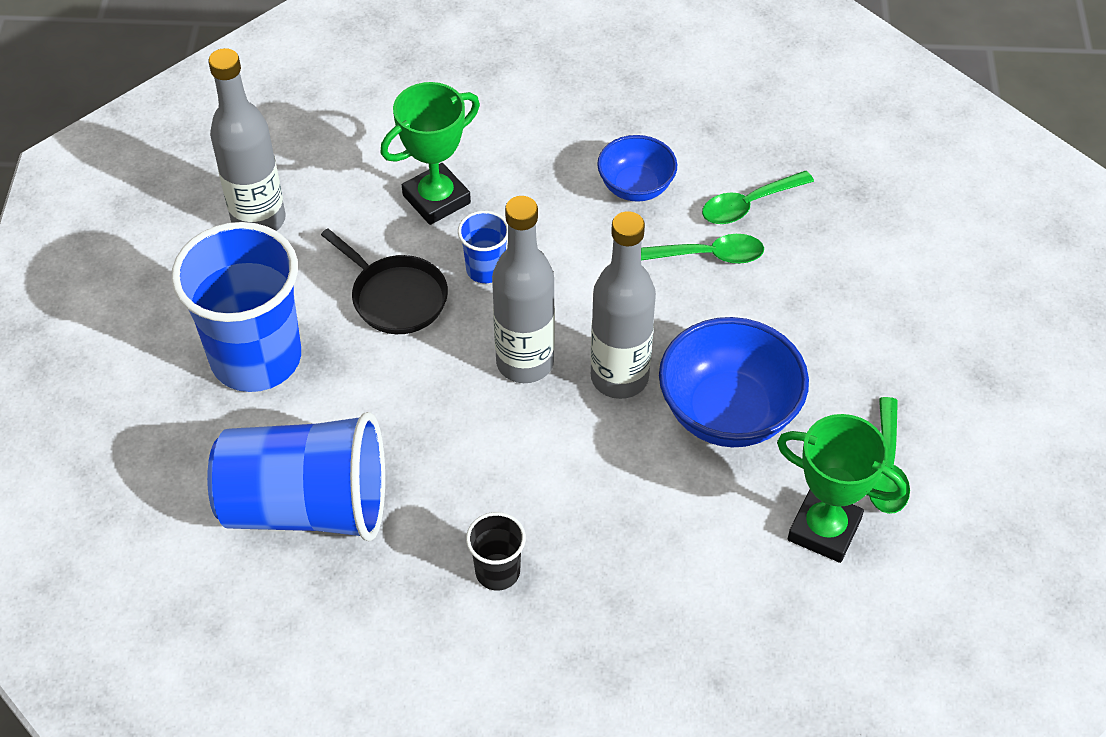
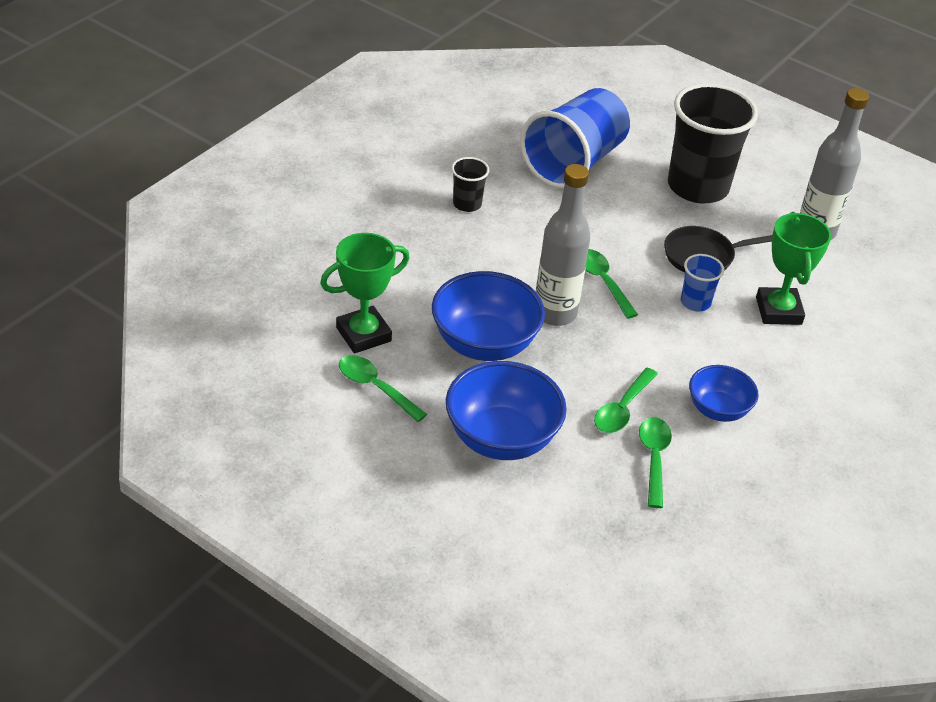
camera: 120 degrees right, 10 degrees down
blue cup [171,222,301,392] -> black cup [668,83,758,204]
grey bottle [492,196,555,383] -> green spoon [585,249,638,319]
none -> blue bowl [446,361,567,460]

